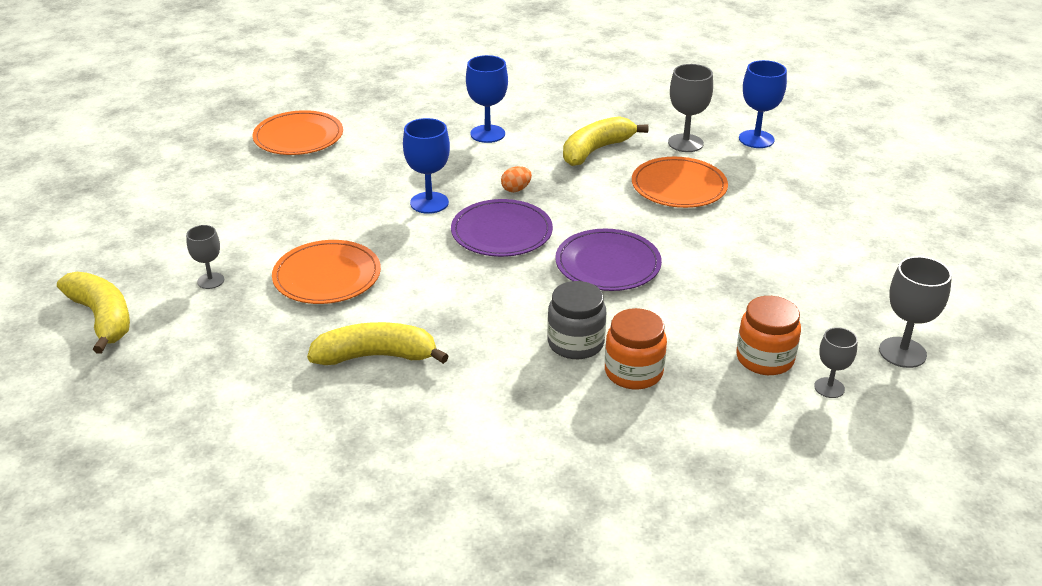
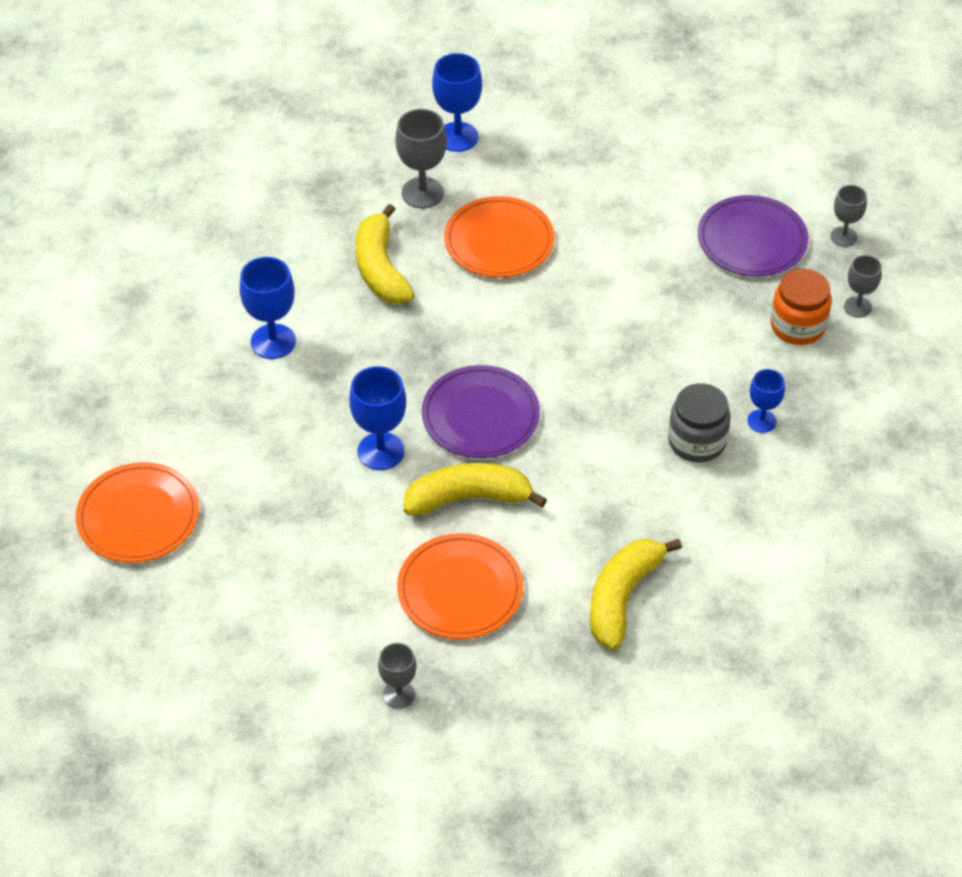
camera: 60 degrees left, 15 degrees up
yellow banana [57,272,130,354] -> yellow banana moved to [404,463,547,515]
orange egg [501,166,532,192] -> none
purple plate [555,229,662,291] -> purple plate moved to [698,195,808,276]
orange jar [605,308,667,390] -> blue goblet [747,369,785,433]
grey goblet [879,256,952,368] -> grey goblet [830,185,867,247], size x0.62

